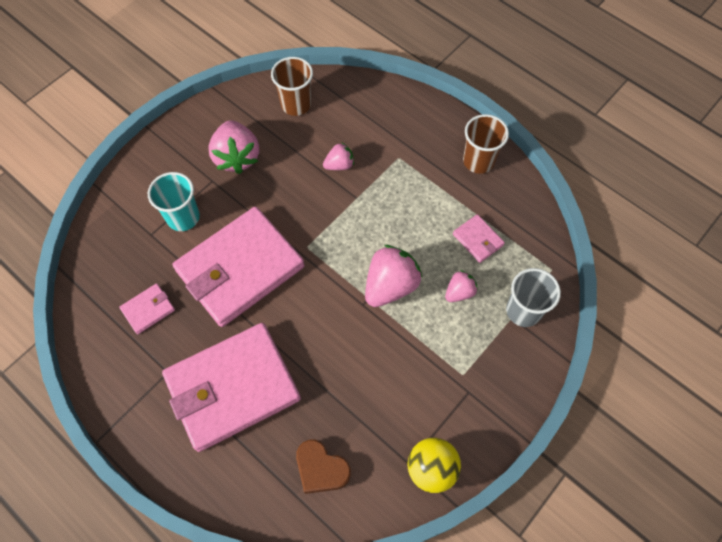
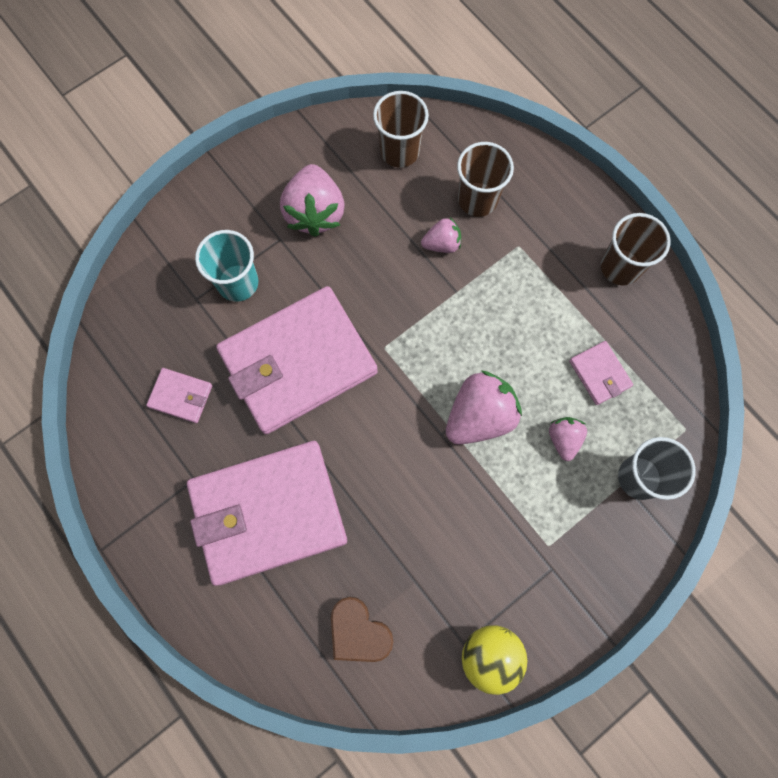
camera: 10 degrees right, 10 degrees up
pink wallet [119,283,175,334] -> pink wallet turned 45 degrees clockwise [146,368,212,423]
pink strawberry [445,270,478,302] -> pink strawberry turned 60 degrees counterclockwise [549,417,587,461]
none -> brown cup [457,142,514,217]

